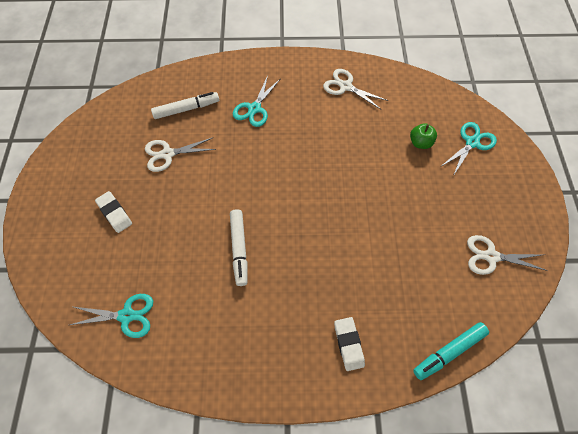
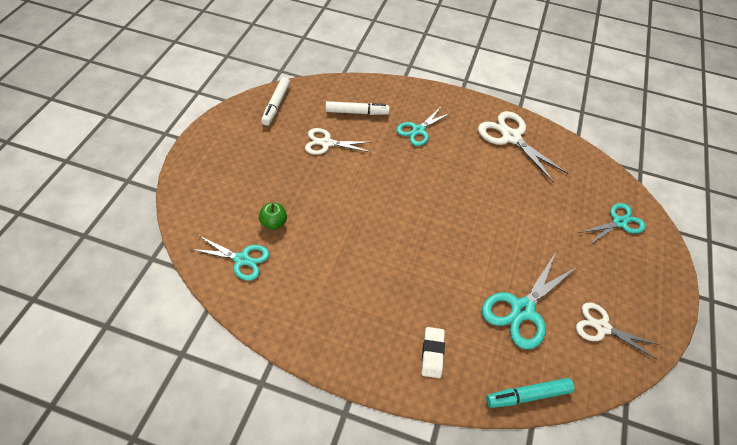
camera: 15 degrees right, 10 degrees down
white eraser [95,191,132,233] -> none
white marker [230,209,247,286] -> white marker moved to [261,77,290,126]
white scissors [323,69,388,109] -> white scissors [478,111,569,183], size x1.53
green apple [410,123,437,149] -> green apple moved to [259,203,287,230]
none -> turquoise scissors [482,252,578,349]

